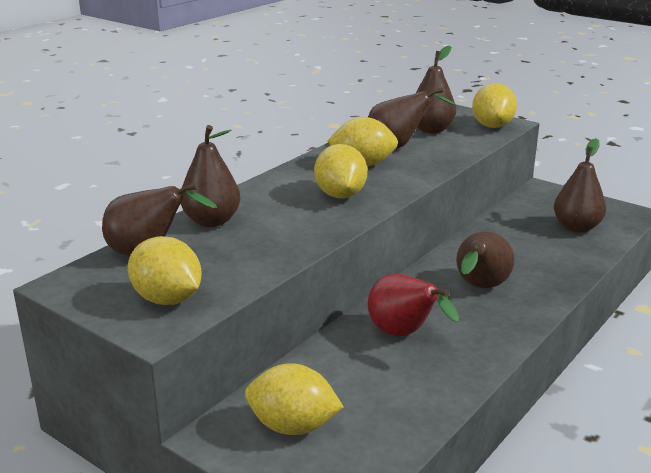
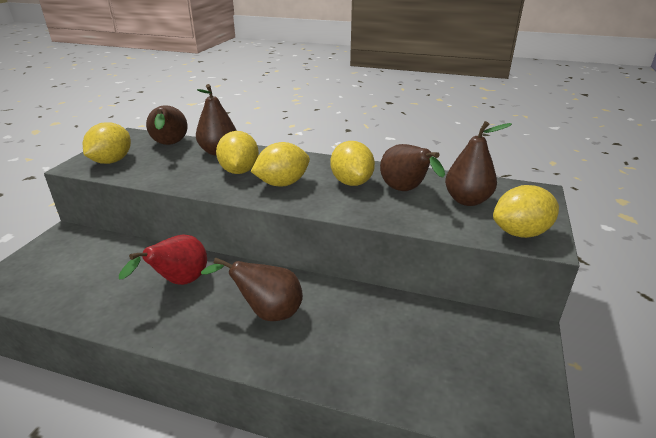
camera: 70 degrees right, 5 degrees up
yellow lemon [245,363,344,435] -> yellow lemon moved to [216,131,259,174]
brown pear [554,138,606,233] -> none

